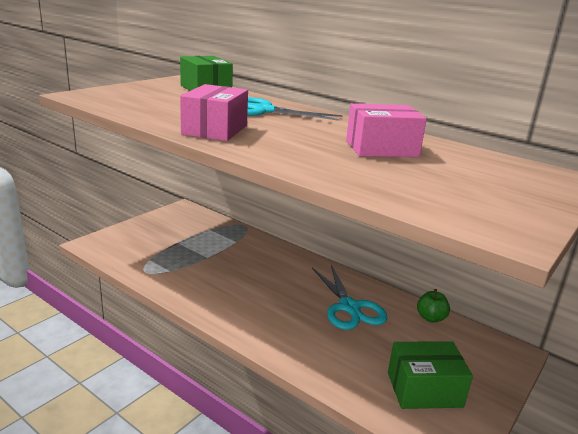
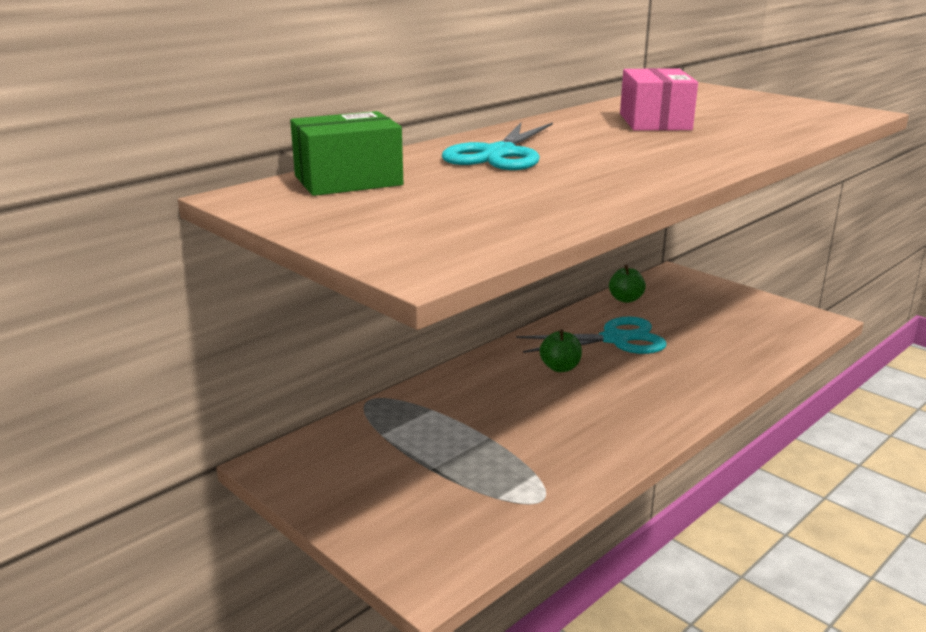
camera: 80 degrees left, 0 degrees up
pink box [180,84,248,141] -> none
green box [388,341,473,409] -> none
none -> green apple [539,329,582,372]

